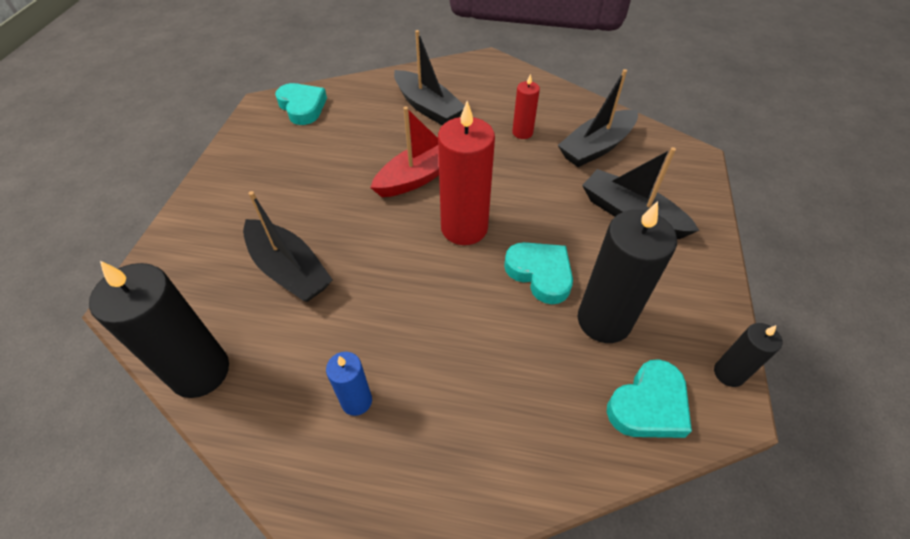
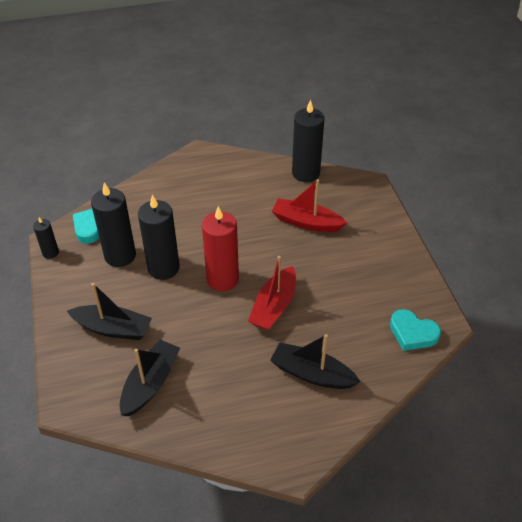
camera: 155 degrees right, 5 degrees down
black boat [243,191,333,302] -> red boat [272,179,347,232]
blue candle [326,352,372,416] -> none
turquoise heart [504,242,573,304] -> black candle [138,195,180,280]
red candle [512,74,540,139] -> none

